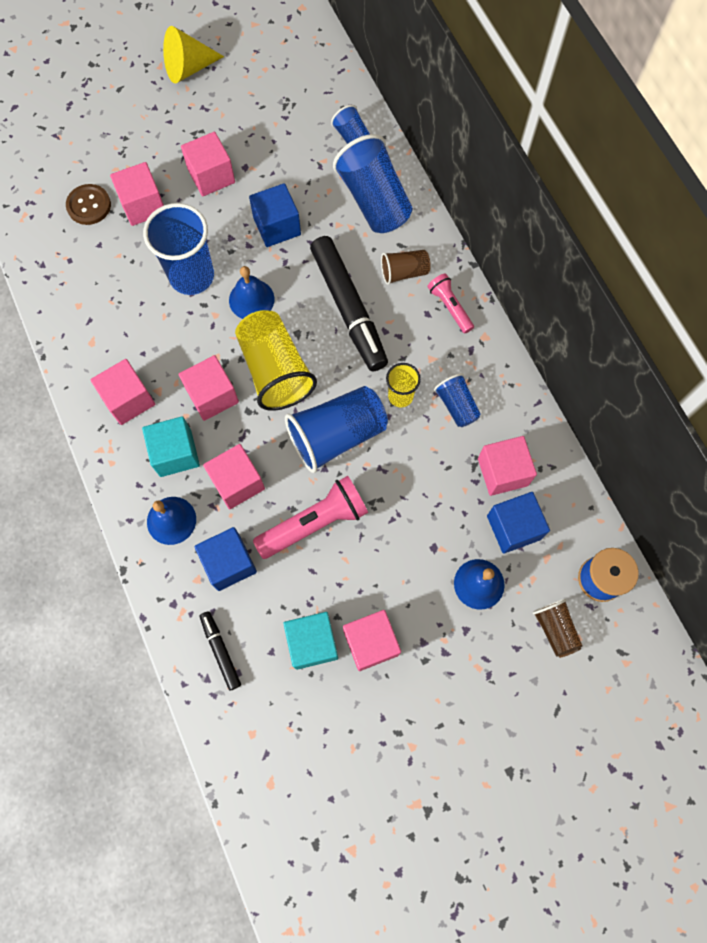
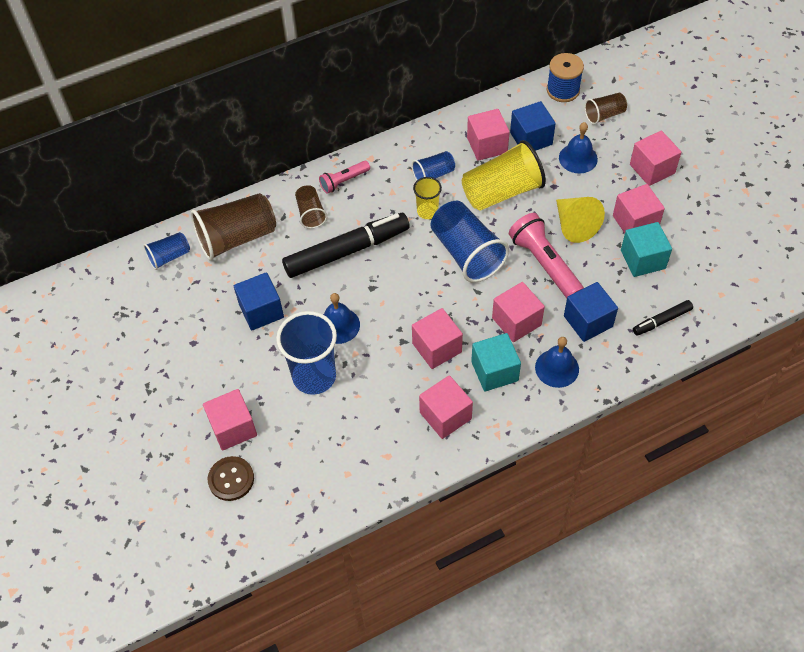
camera: 90 degrees left, 15 degrees down
yellow cone [163,26,224,83] -> yellow cone moved to [556,197,605,243]
pink cube [181,132,235,196] -> pink cube moved to [630,131,682,186]
yellow cup [235,310,317,411] -> yellow cup moved to [462,140,546,211]
blue cup [333,134,413,233] -> brown cup [191,193,276,261]

